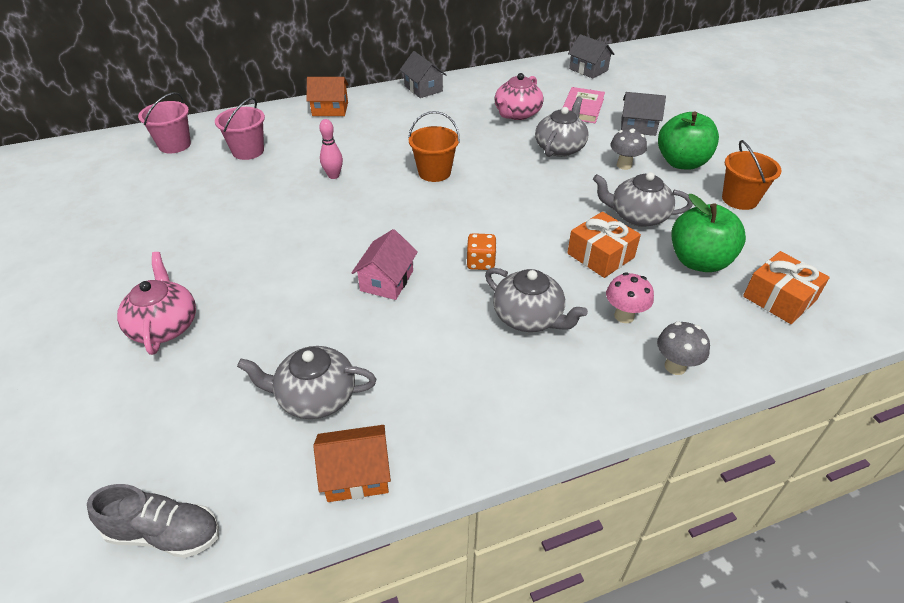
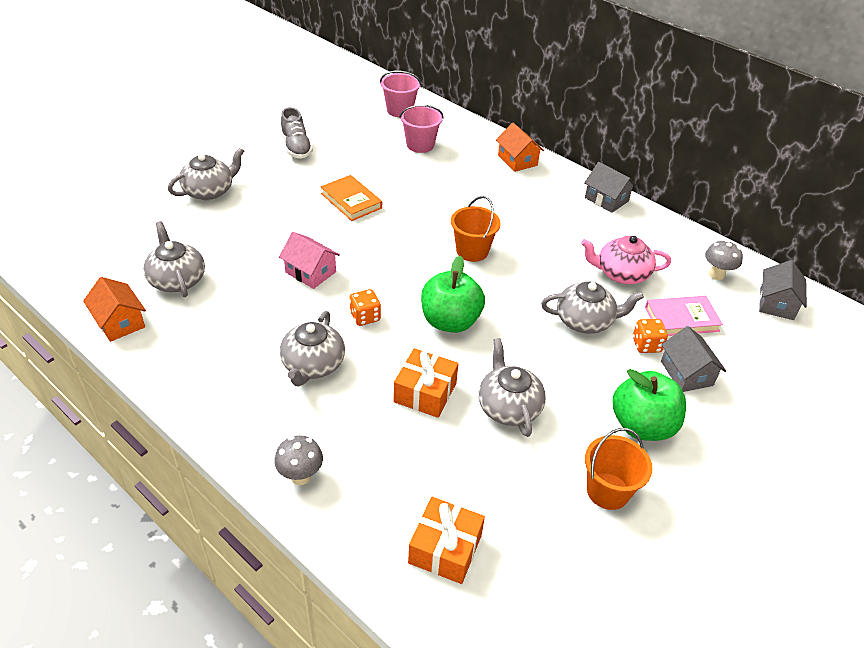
camera: 60 degrees right, 0 degrees up
grey shoe [87,484,219,558] -> grey shoe moved to [281,107,313,159]
pink teapot [117,252,196,355] -> grey teapot [168,147,244,200]
pink bowling pin [319,119,343,179] -> none
pink house [351,229,418,300] -> pink house turned 45 degrees clockwise [279,232,340,289]
grey house [400,51,446,98] -> grey house turned 75 degrees counterclockwise [584,162,637,213]
pink mushroom [606,272,654,323] -> none
grey mushroom [610,128,647,170] -> grey mushroom moved to [705,240,743,280]
green apple [671,194,746,272] -> green apple moved to [421,256,485,333]
none -> orange book [321,175,382,221]
none -> orange dice [633,319,668,353]

